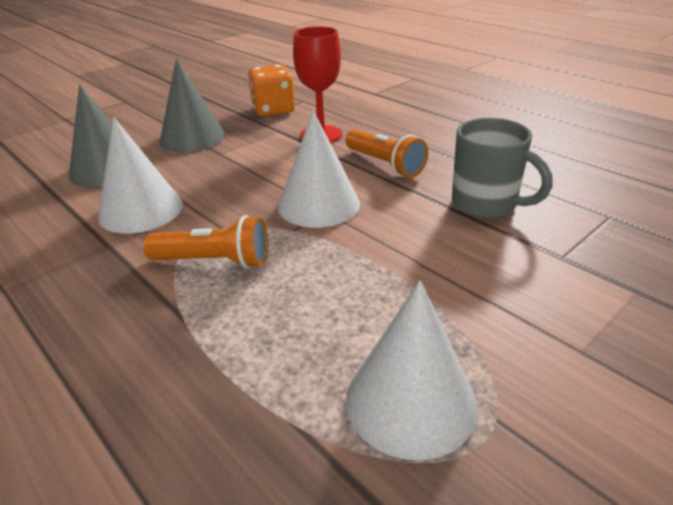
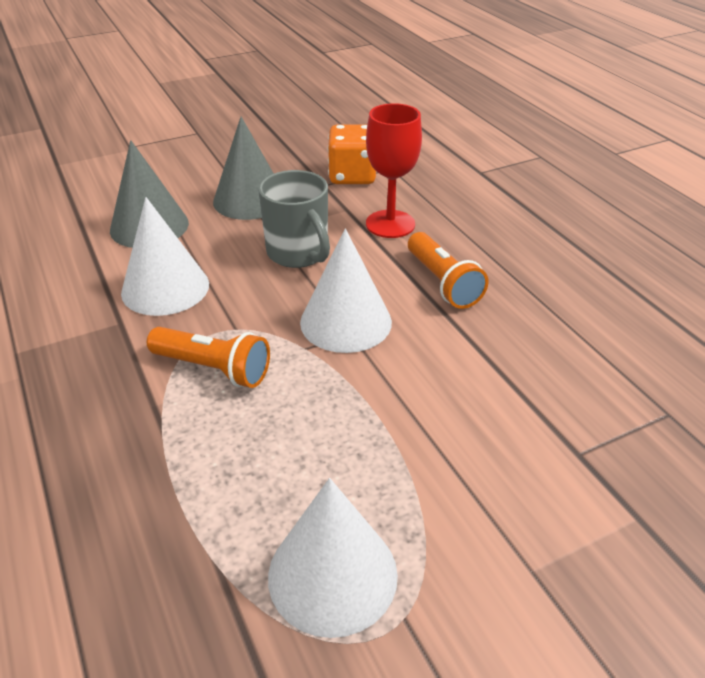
camera: 15 degrees right, 5 degrees up
grey mug [452,118,553,218] -> grey mug moved to [258,170,330,268]

